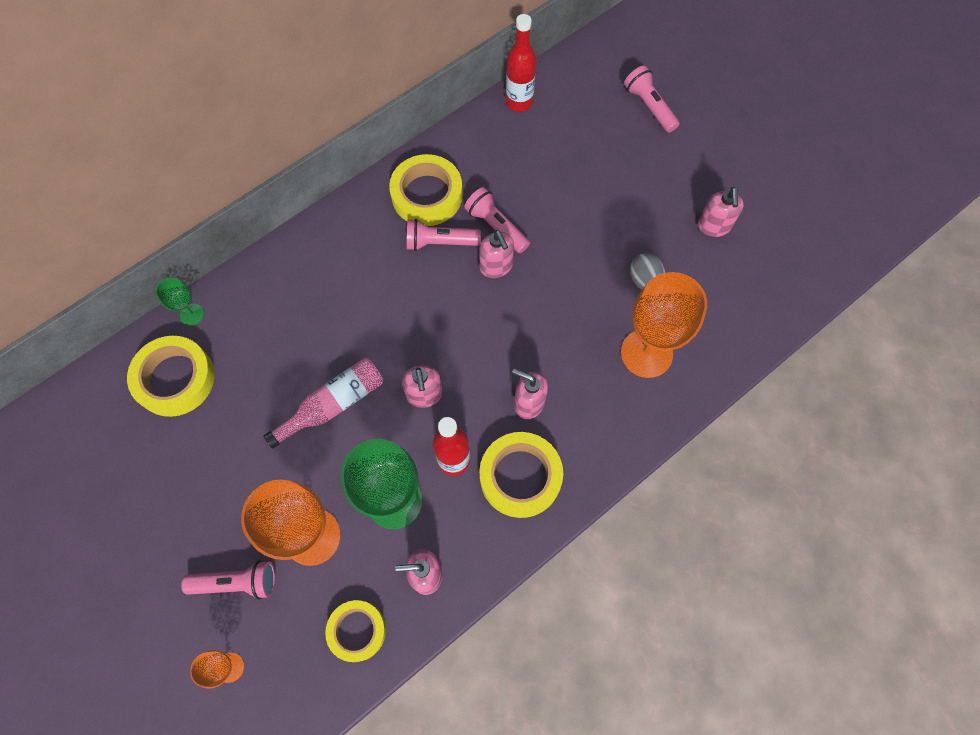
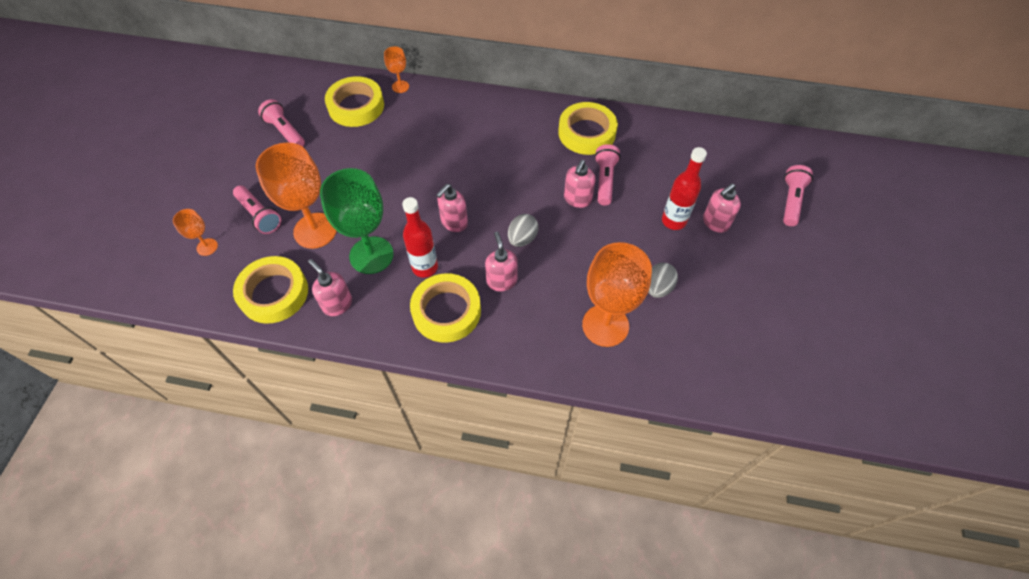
camera: 50 degrees right, 10 degrees down
green goblet [156,277,204,326] -> orange goblet [384,46,409,93]
pink bottle [264,358,383,449] -> none
yellow tape [325,600,386,662] -> yellow tape [233,256,308,324], size x1.52
pink flashlight [407,219,481,251] -> pink flashlight moved to [258,99,305,147]
red bottle [506,14,536,112] -> red bottle moved to [662,147,707,230]
pink soap dispenser [698,187,744,237] -> pink soap dispenser moved to [703,183,741,233]
none -> grey egg [508,214,539,247]

